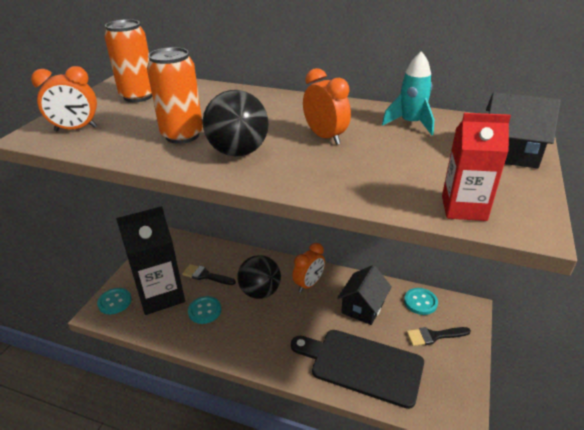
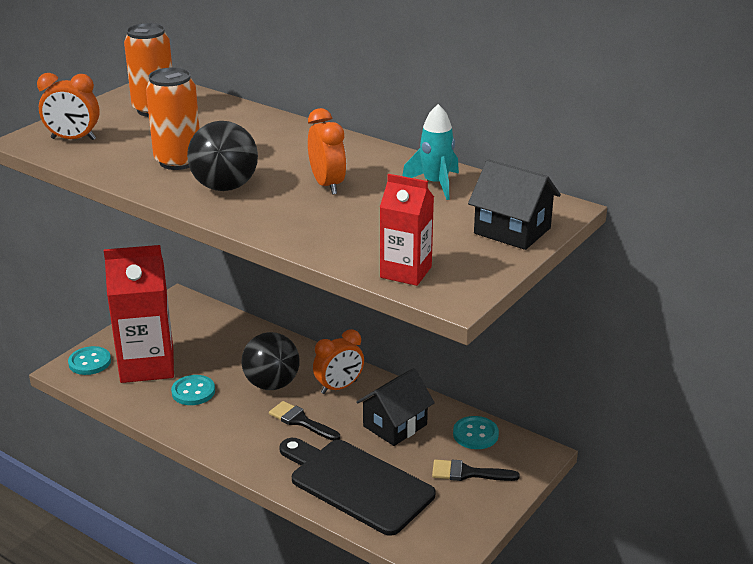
camera: 15 degrees right, 5 degrees down
black carton [116,206,185,315] -> red carton [104,245,174,383]
black brush [182,264,236,285] -> black brush moved to [269,401,340,441]

